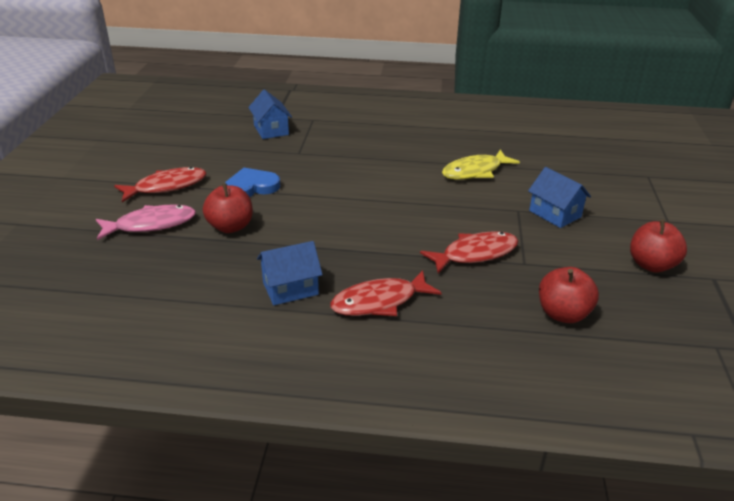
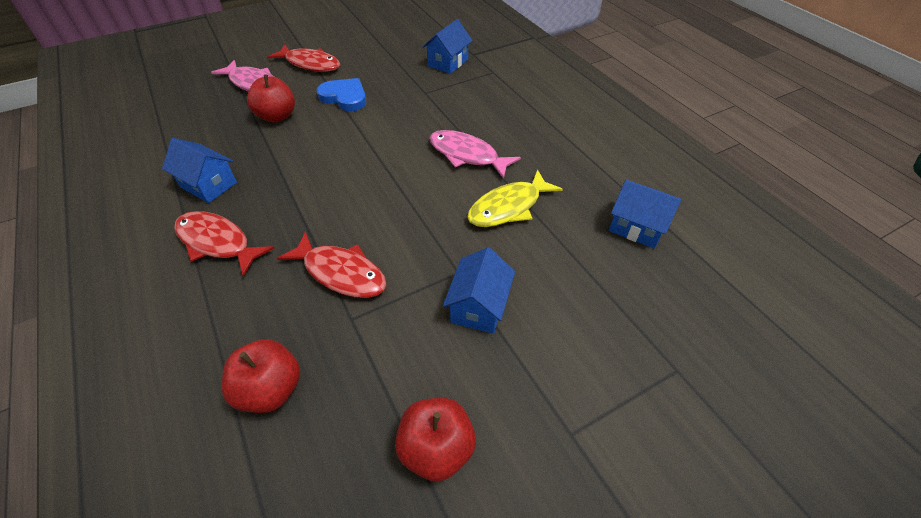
camera: 55 degrees right, 15 degrees up
yellow fish [442,150,520,180] -> yellow fish turned 60 degrees counterclockwise [467,169,563,227]
none -> pink fish [429,130,521,179]
none -> blue house [609,180,682,249]

